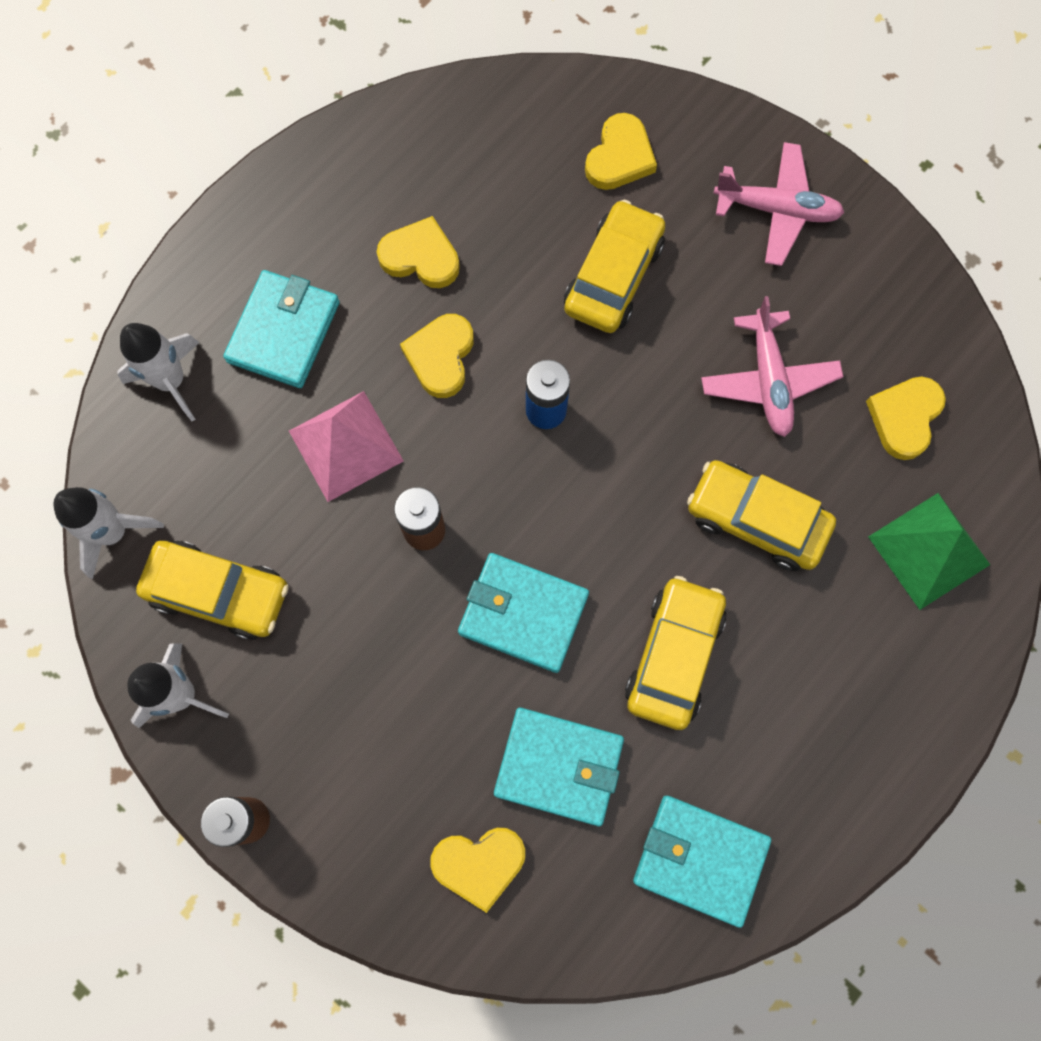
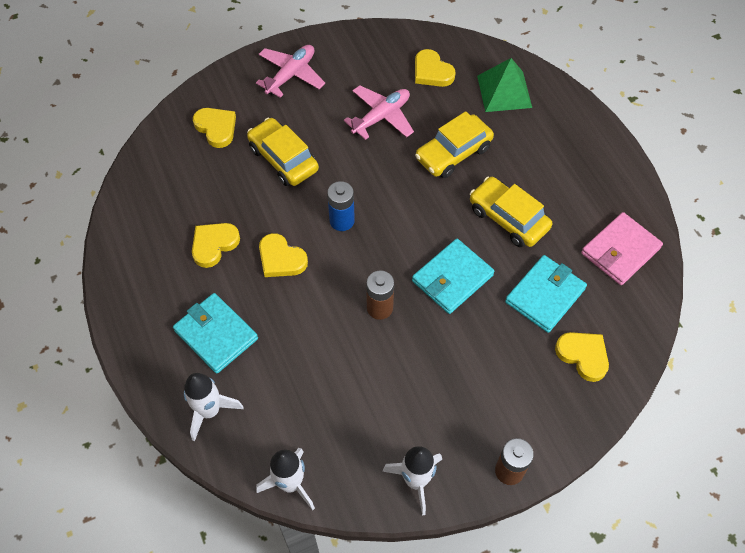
camera: 65 degrees left, 15 degrees down
yellow car [136,541,289,640] -> none
pink pyramid [289,391,404,502] -> none
yellow heart [430,827,525,913] -> yellow heart turned 60 degrees counterclockwise [555,332,609,382]
turquoise wallet [633,796,771,928] -> pink wallet [581,212,663,285]
pink plane [701,296,843,437] -> pink plane turned 60 degrees counterclockwise [344,85,414,140]

